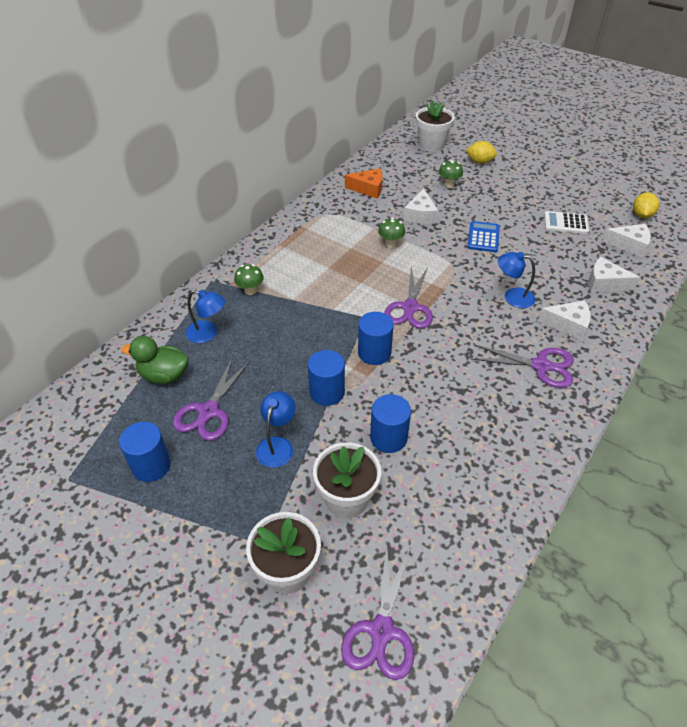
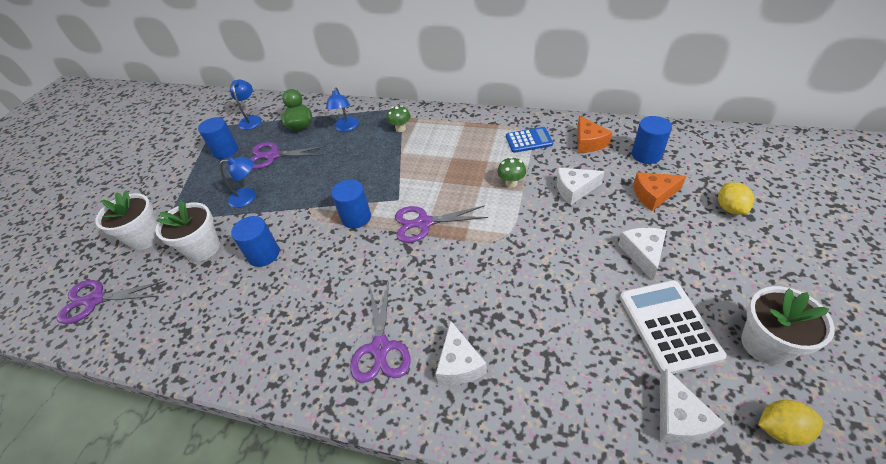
camera: 75 degrees right, 0 degrees up
blue cylinder [308,350,345,406] -> blue cylinder moved to [632,116,672,164]
white flower pot [416,100,455,152] -> white flower pot moved to [741,286,835,365]
green mushroom [439,160,463,187] -> orange cheese [633,172,686,211]
blue calculator [468,221,500,252] -> blue calculator moved to [506,127,553,153]
blue lamp [498,252,535,308] -> blue lamp moved to [230,80,262,130]
white calculator [544,211,589,234] -> white calculator [620,280,727,374], size x1.53
white cheese [589,257,640,292] -> white cheese moved to [618,227,666,281]

